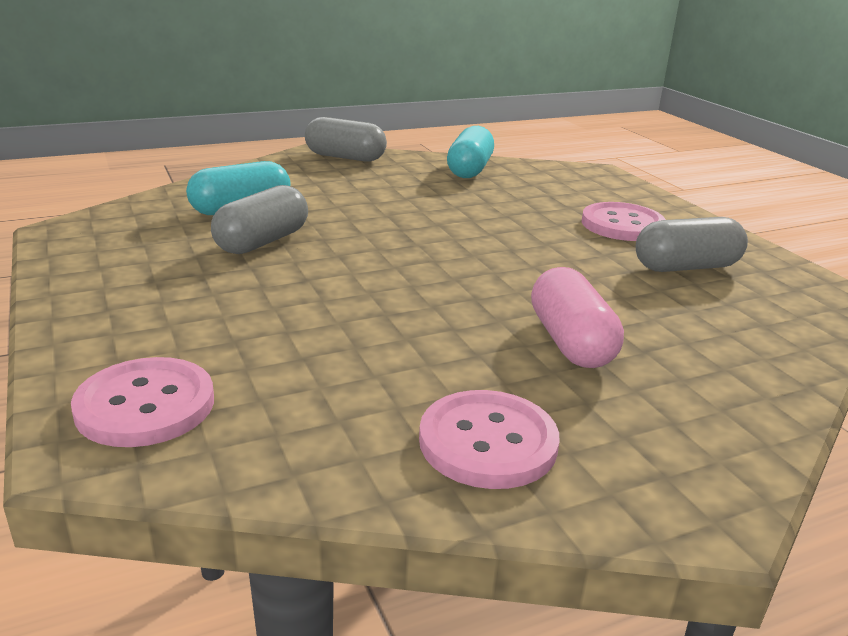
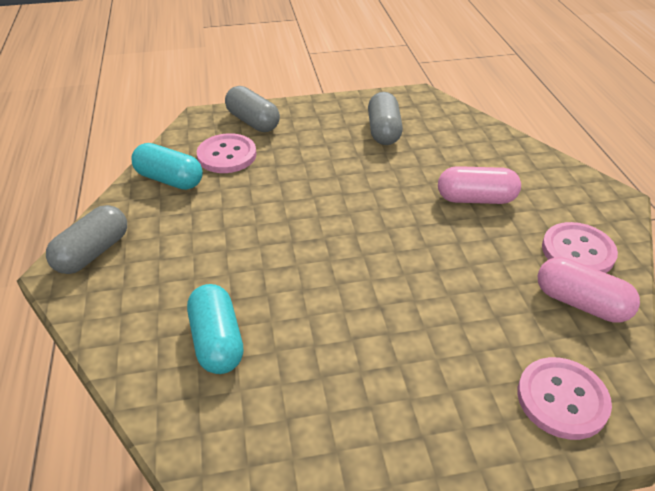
camera: 75 degrees left, 15 degrees up
grey capsule [211,185,308,254] -> grey capsule moved to [225,86,280,132]
pink button [582,202,666,241] -> pink button moved to [197,133,256,173]
none -> pink capsule [538,257,640,323]

